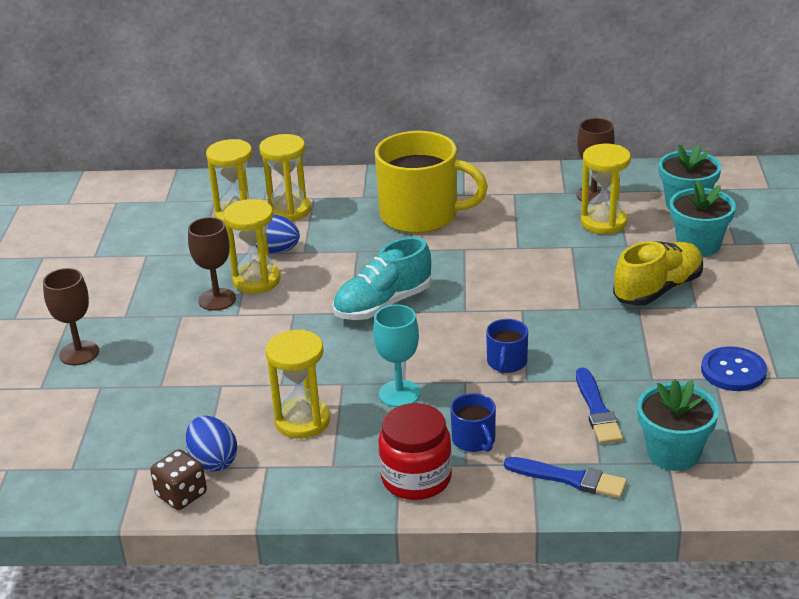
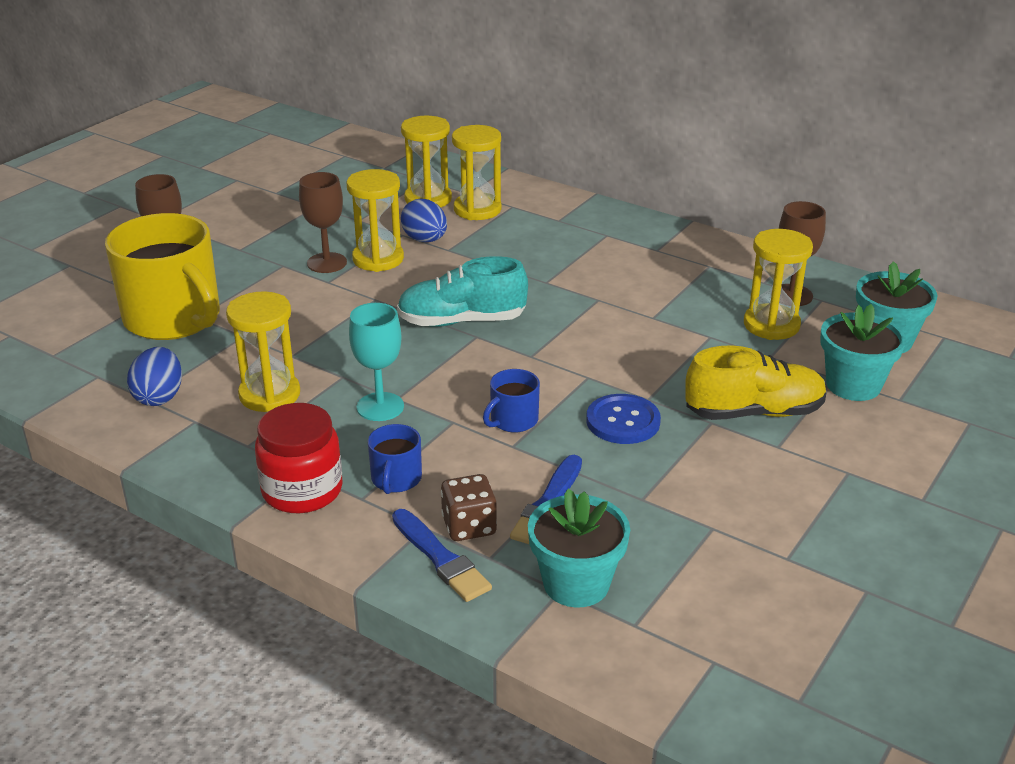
camera: 30 degrees right, 0 degrees up
brown dice [150,449,207,510] -> brown dice moved to [441,474,497,541]
yellow mug [375,131,488,233] -> yellow mug moved to [105,213,220,340]
blue button [701,346,767,391] -> blue button moved to [586,394,661,444]

